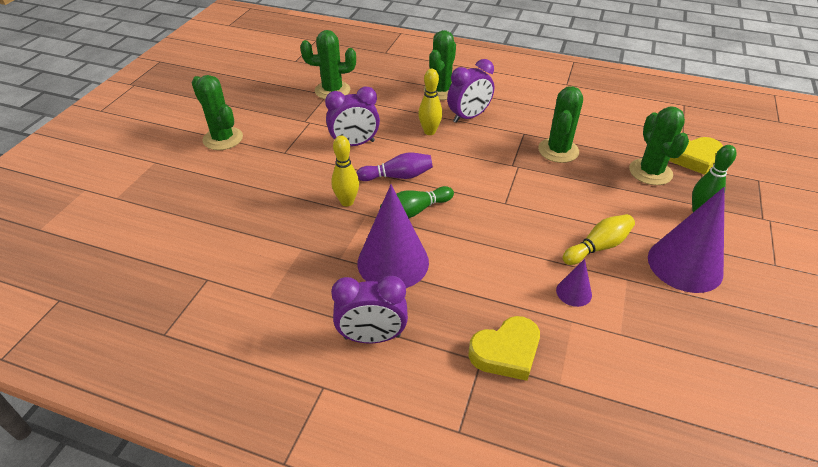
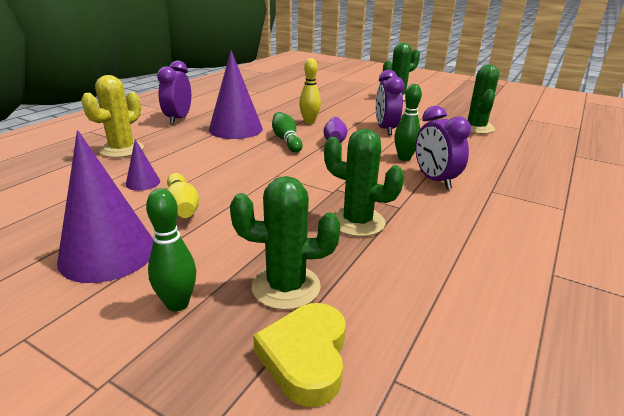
camera: 100 degrees right, 15 degrees down
yellow bowling pin [418,69,442,135] -> green bowling pin [394,84,422,161]
green cactus [424,30,456,100] -> none
yellow heart [469,316,540,381] -> yellow cactus [81,75,144,158]

